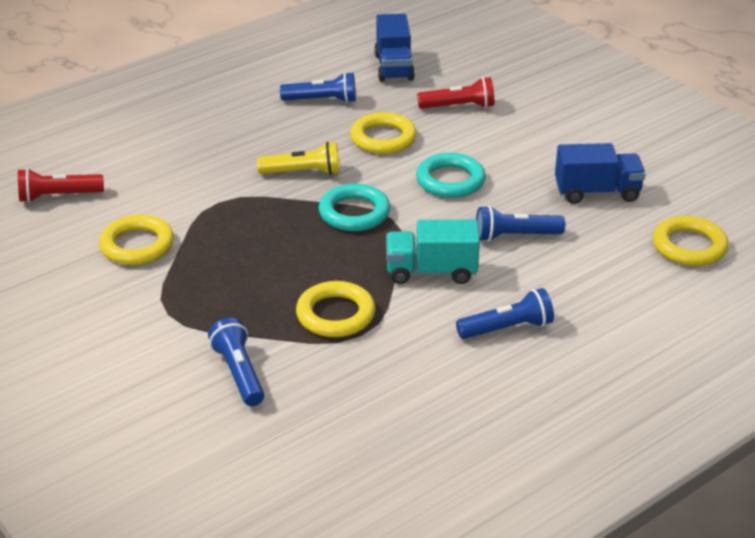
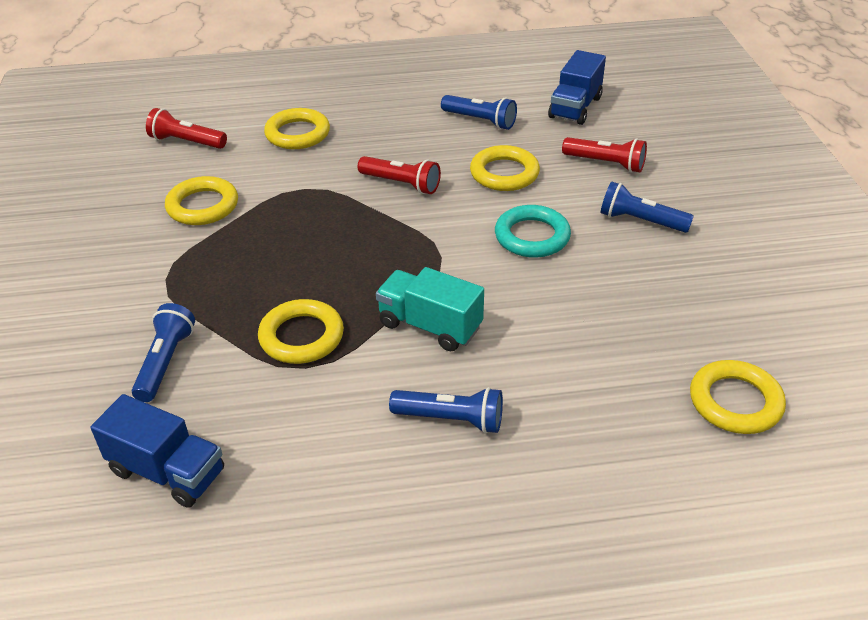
camera: 30 degrees right, 5 degrees up
yellow flashlight [257,142,340,175] -> red flashlight [358,156,441,194]
turquoise ring [319,184,390,231] -> none
blue flashlight [476,206,565,242] -> blue flashlight moved to [601,181,694,233]
blue truck [555,143,646,204] -> blue truck moved to [91,394,224,508]
none -> yellow ring [264,108,330,149]

